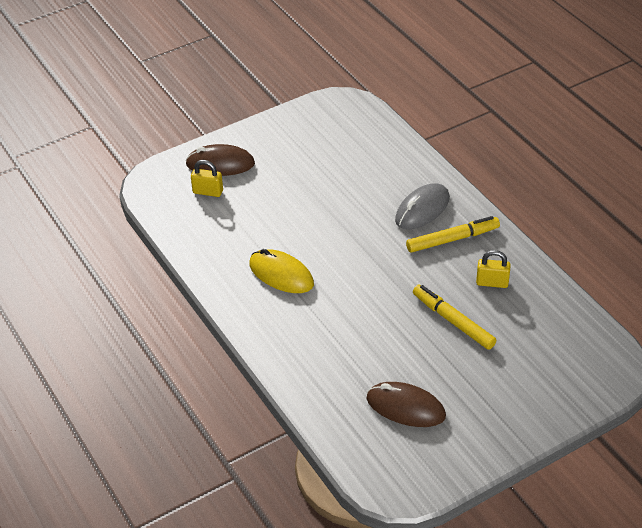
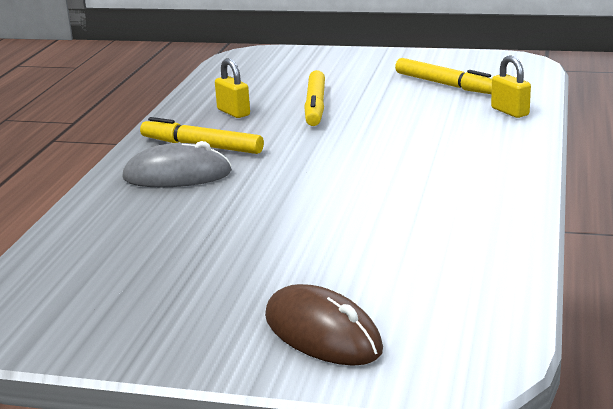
camera: 135 degrees left, 20 degrees down
yellow padlock [191,160,223,197] -> yellow padlock moved to [491,56,531,118]
yellow mouse [249,249,314,293] -> none
brown mouse [366,382,446,427] -> yellow marker [395,58,492,94]

